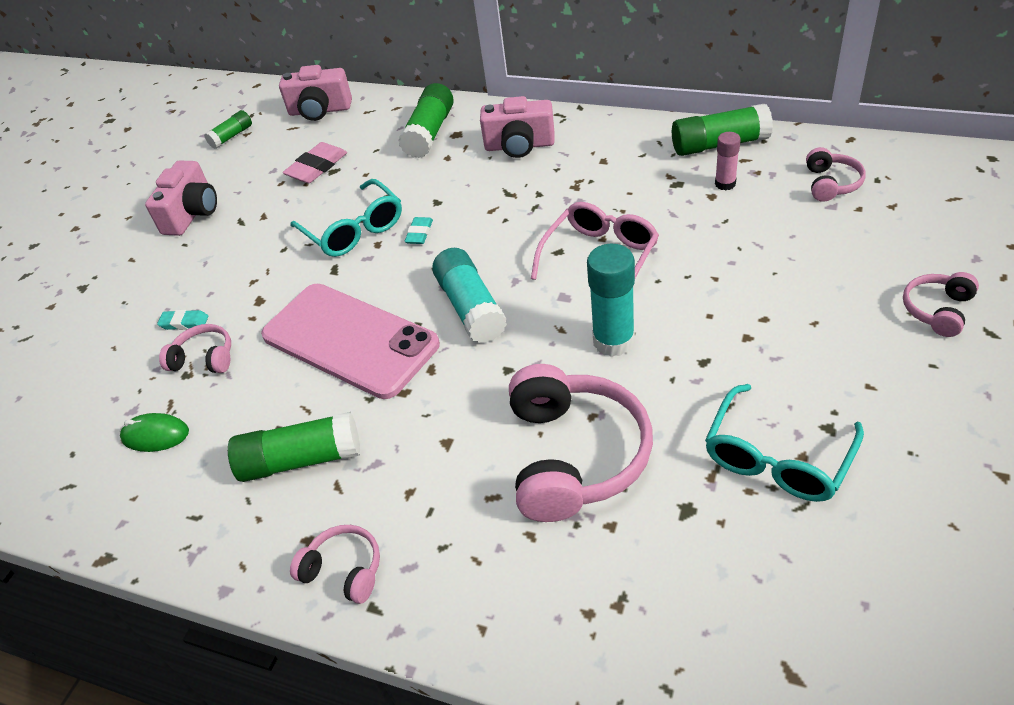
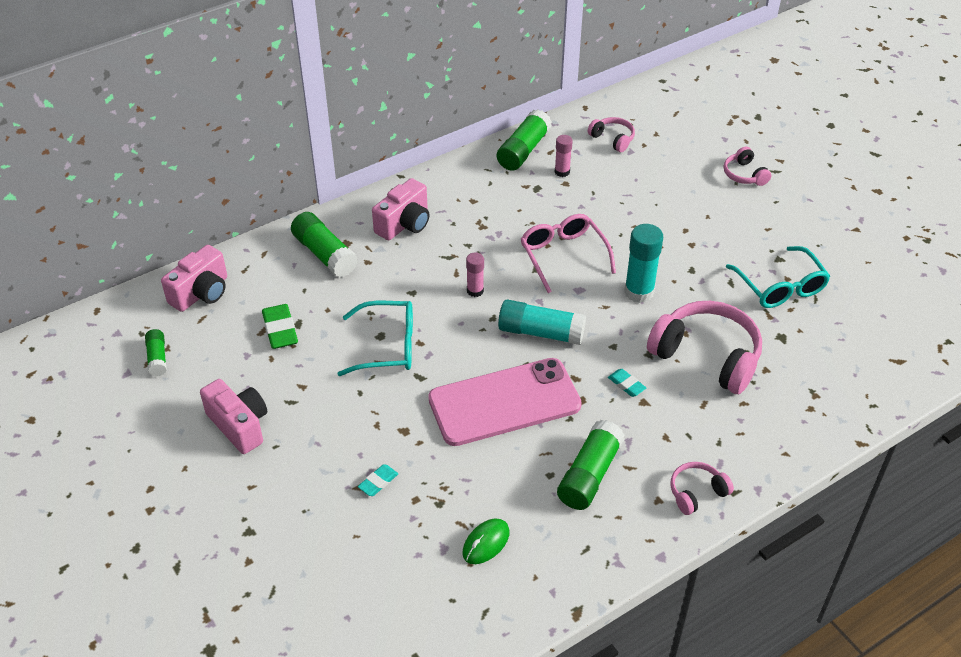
camera: 60 degrees left, 0 degrees up
pink headphones [159,324,231,373] -> none
pink eraser [283,142,347,183] -> green eraser [262,304,298,349]
turquoise eraser [404,217,433,244] -> turquoise eraser moved to [608,369,646,397]
none -> pink glue stick [466,252,484,297]

